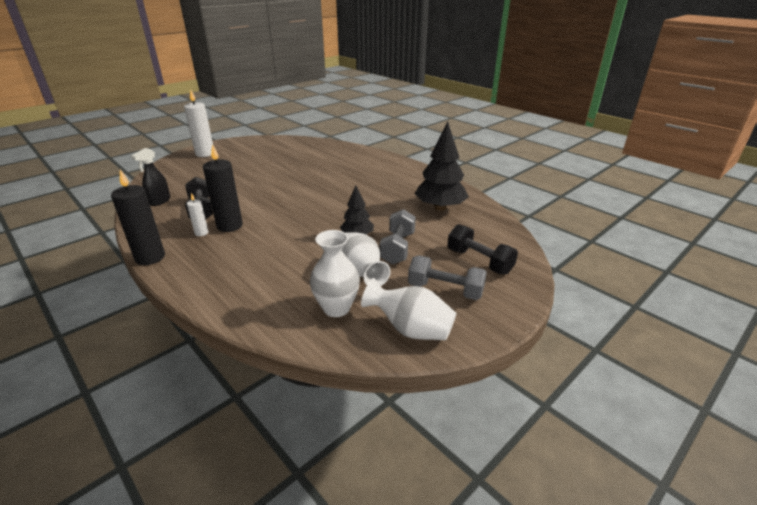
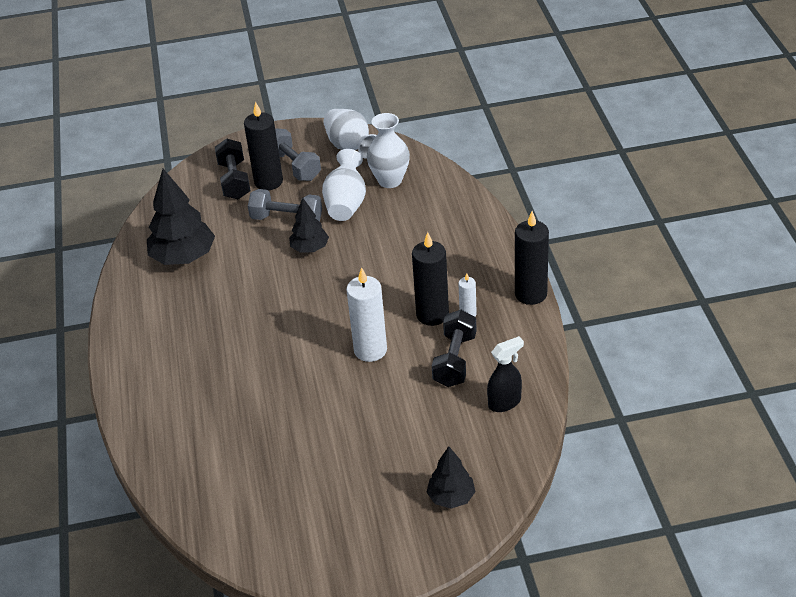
camera: 145 degrees left, 10 degrees up
white candle [184,90,213,157] -> white candle moved to [346,267,387,362]
grey dumbbell [380,209,416,265] -> grey dumbbell turned 60 degrees clockwise [248,189,322,222]
none -> black candle [244,102,283,190]
none -> black tree [427,446,476,509]

